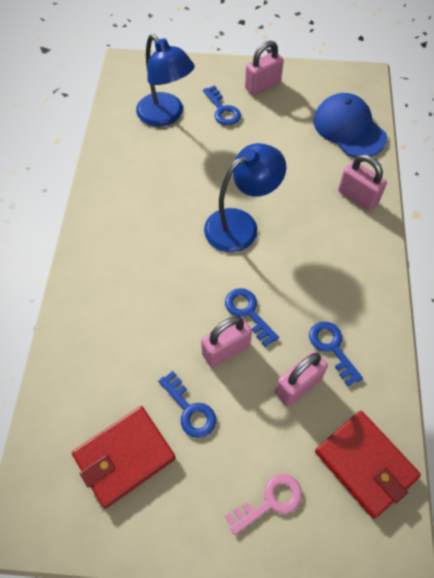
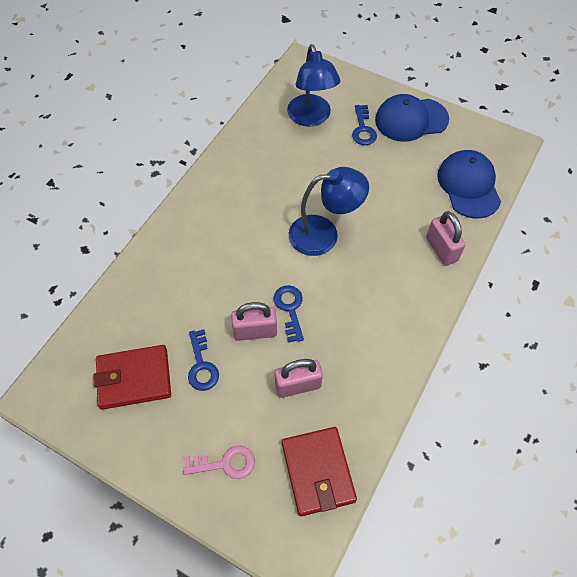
camera: 25 degrees right, 0 degrees up
pink padlock [245,41,284,95] -> blue cap [375,94,449,142]
blue key [309,322,363,386] -> none

